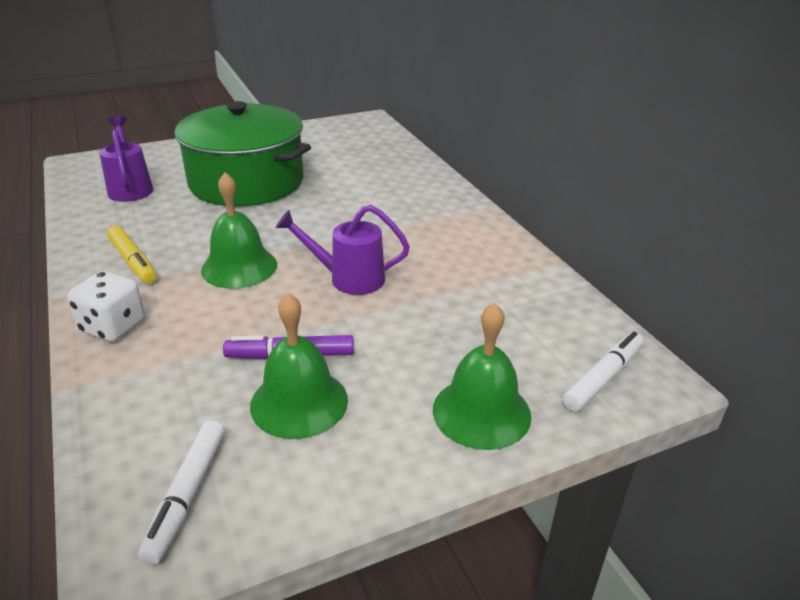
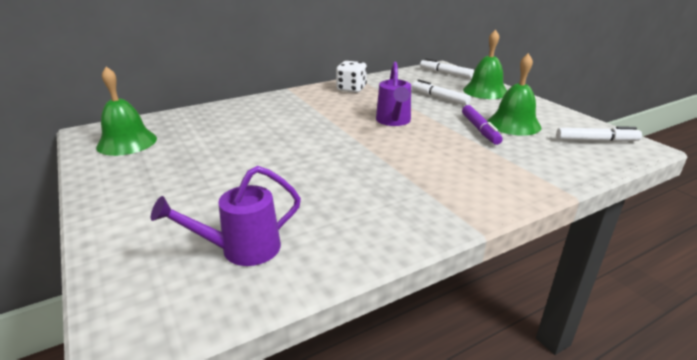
camera: 95 degrees left, 5 degrees down
white dice [67,271,145,342] -> white dice moved to [336,61,367,93]
yellow marker [107,226,157,284] -> none
green pot [174,101,311,207] -> none
green bell [201,172,277,289] -> green bell moved to [96,67,157,156]
none -> white marker [412,79,471,105]

